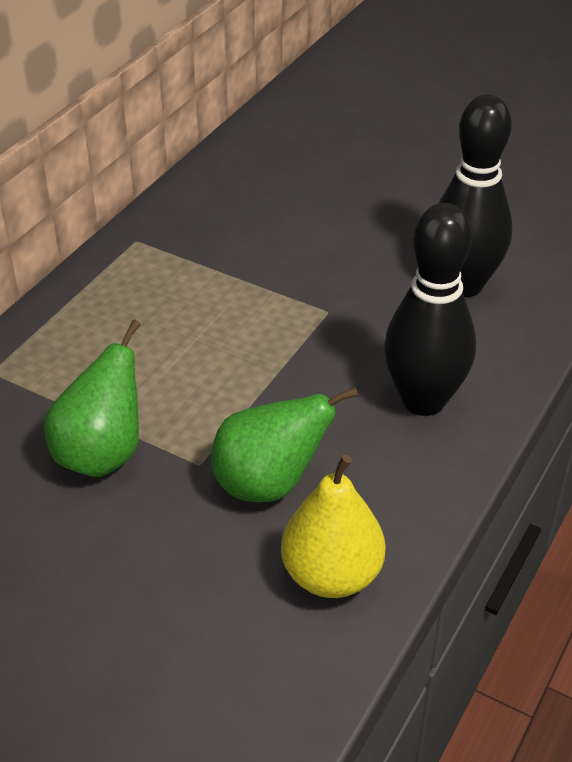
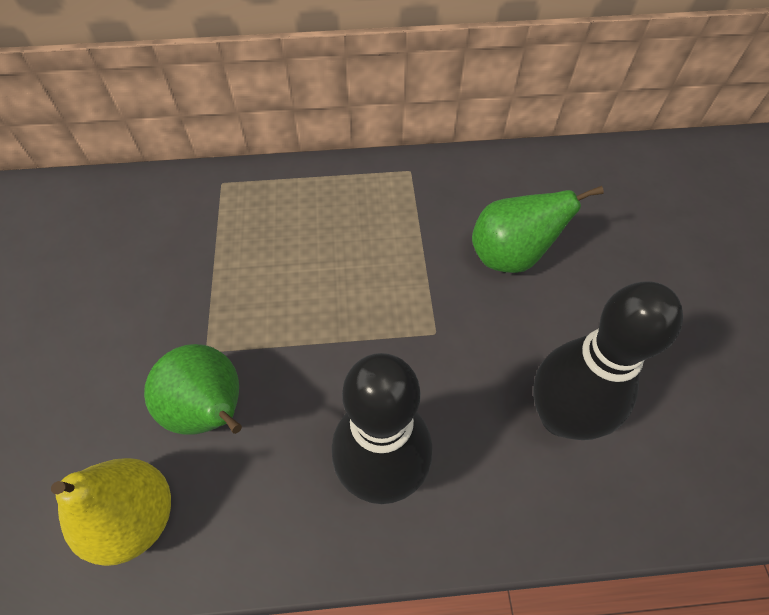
camera: 55 degrees right, 15 degrees up
green pear [44,320,141,477] -> green pear moved to [472,186,604,273]

